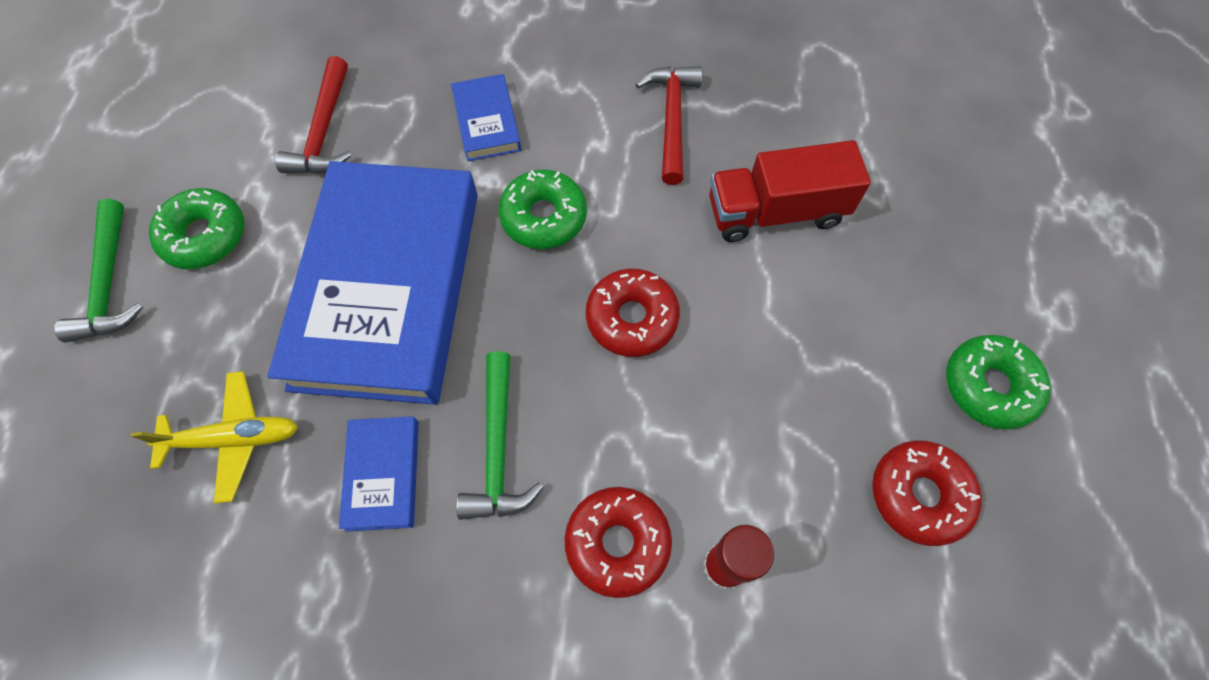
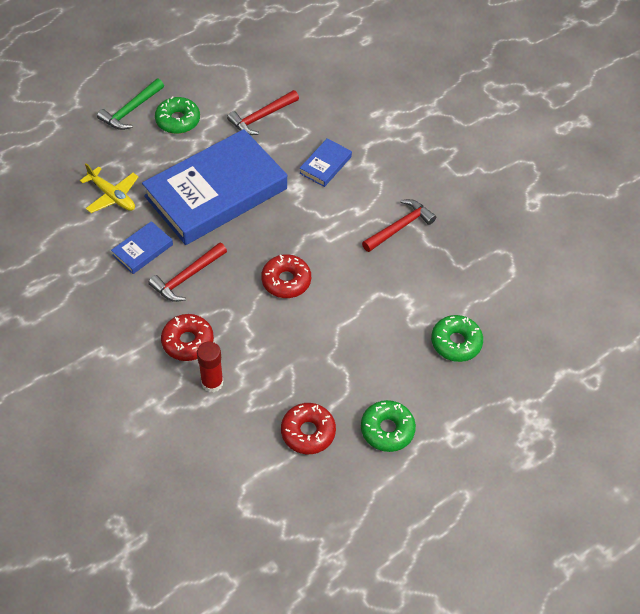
camera: 45 degrees right, 10 degrees down
green hammer [456,351,544,520] -> red hammer [148,242,227,302]
green donut [498,169,587,249] -> green donut moved to [431,315,483,362]
red truck [709,140,871,242] -> none

